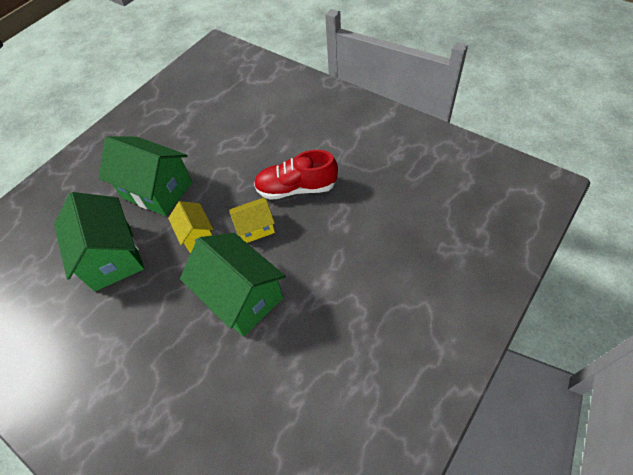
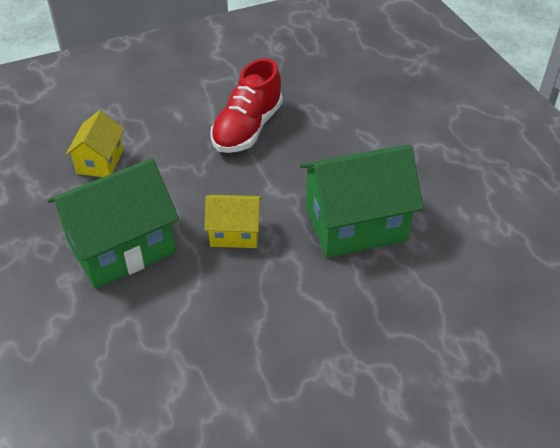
camera: 65 degrees left, 10 degrees down
green house [54,192,144,291] -> none
yellow house [229,197,275,243] -> yellow house moved to [66,110,124,177]

